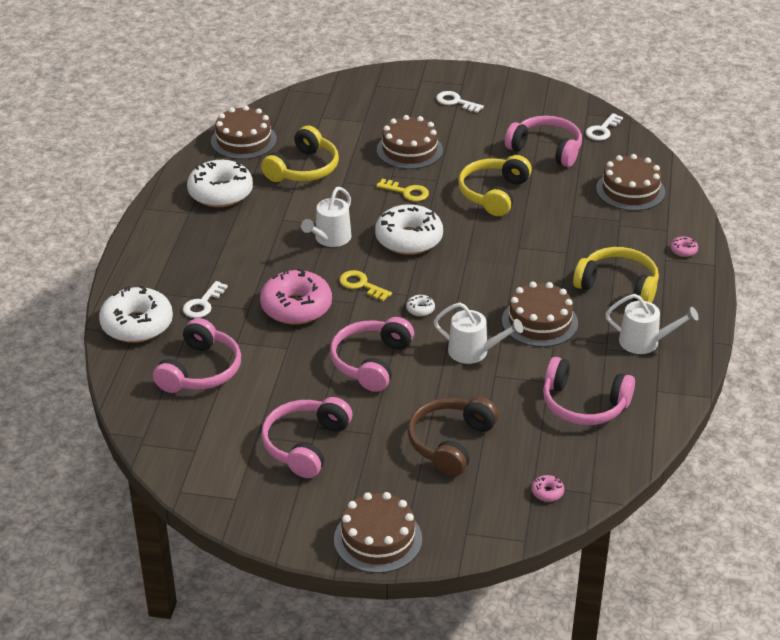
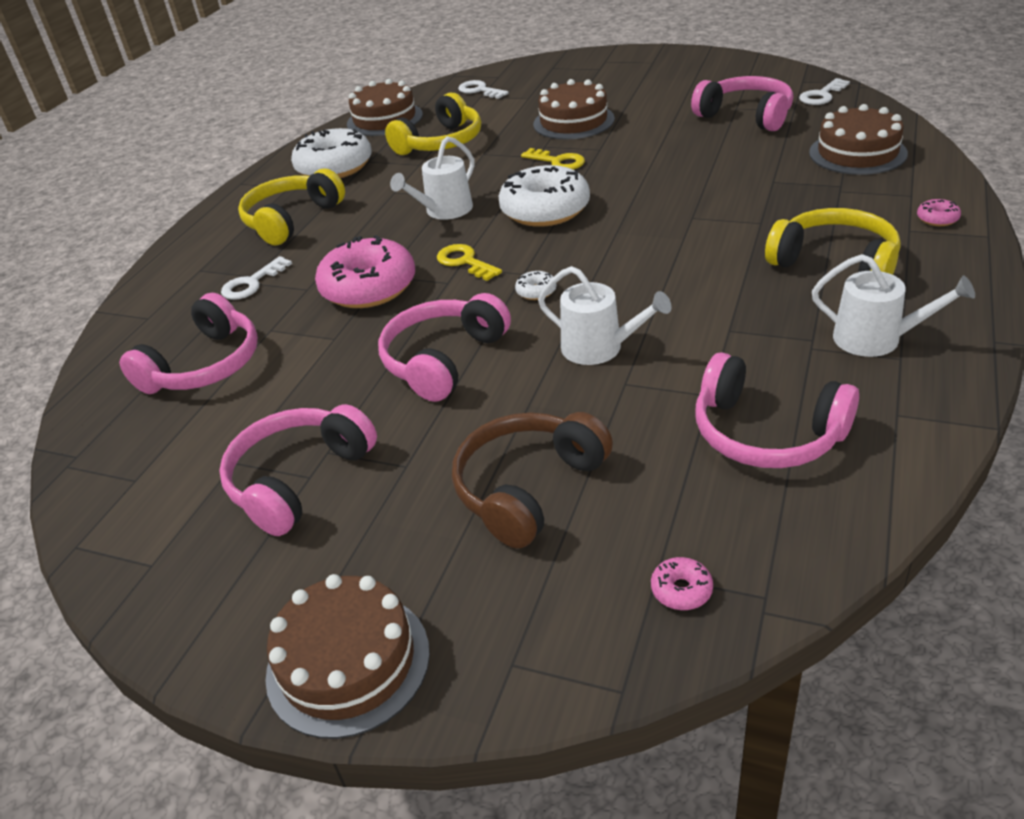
camera: 15 degrees right, 0 degrees up
white donut [99,285,173,343] -> none
white key [436,91,484,113] -> white key moved to [458,80,509,99]
yellow headphones [458,155,532,216] -> yellow headphones moved to [238,169,345,245]
brown cake [502,282,578,347] -> none

